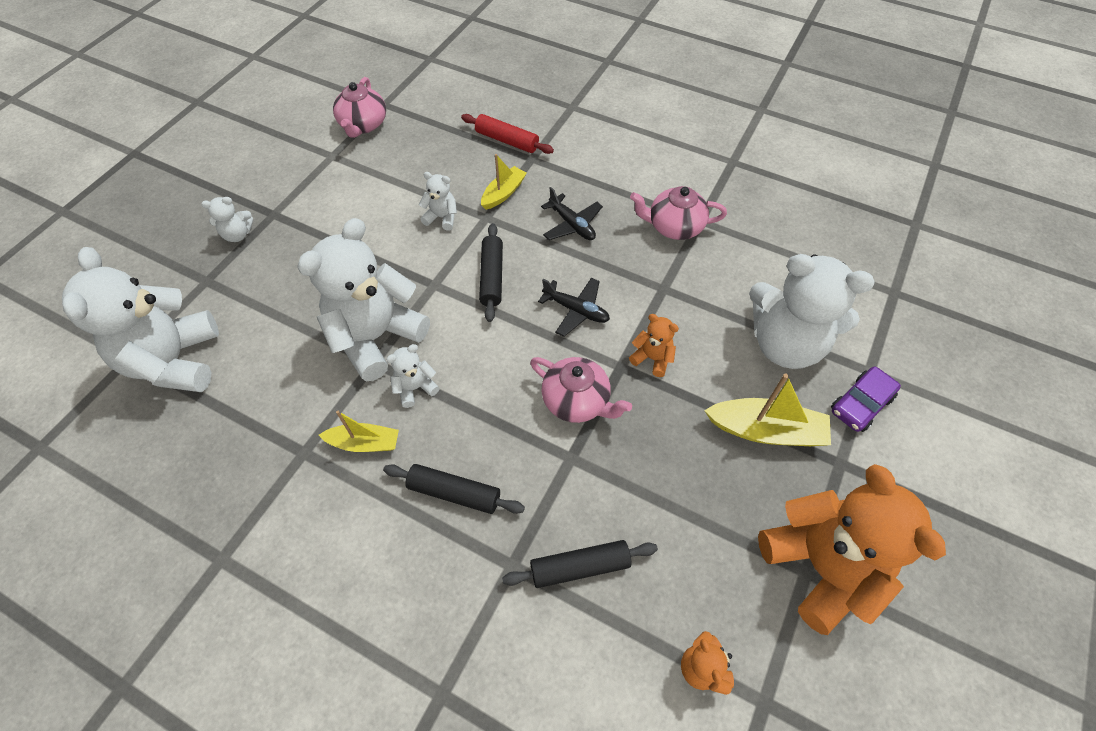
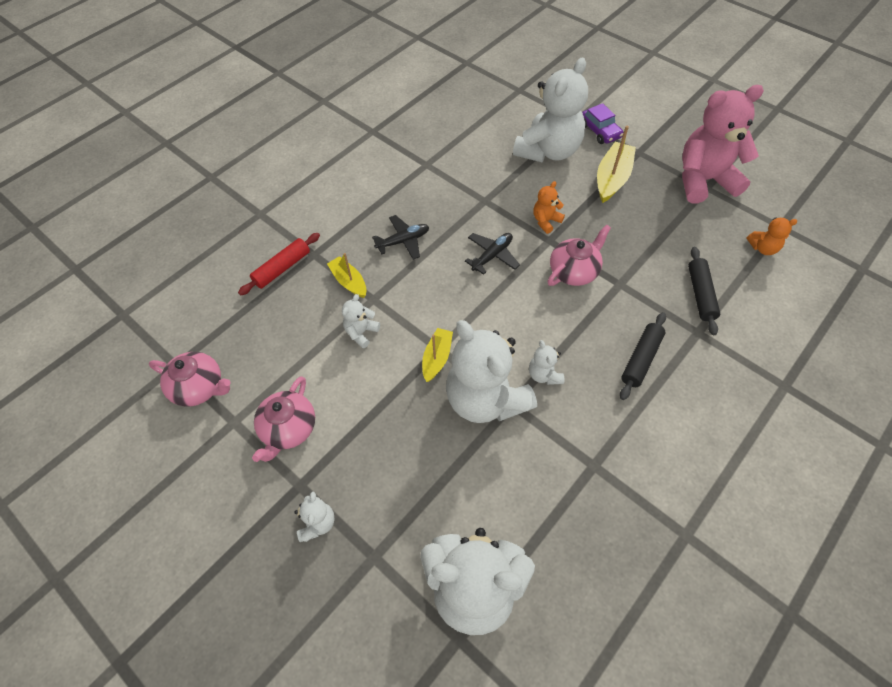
camera: 75 degrees left, 0 degrees up
yellow boat [319,411,399,452] -> yellow boat moved to [422,328,453,382]
black rolling pin [479,223,503,322] -> none
pink teapot [630,186,727,240] -> pink teapot moved to [252,376,315,462]
orange teddy bear [758,464,946,635] -> pink teddy bear [682,85,764,204]

